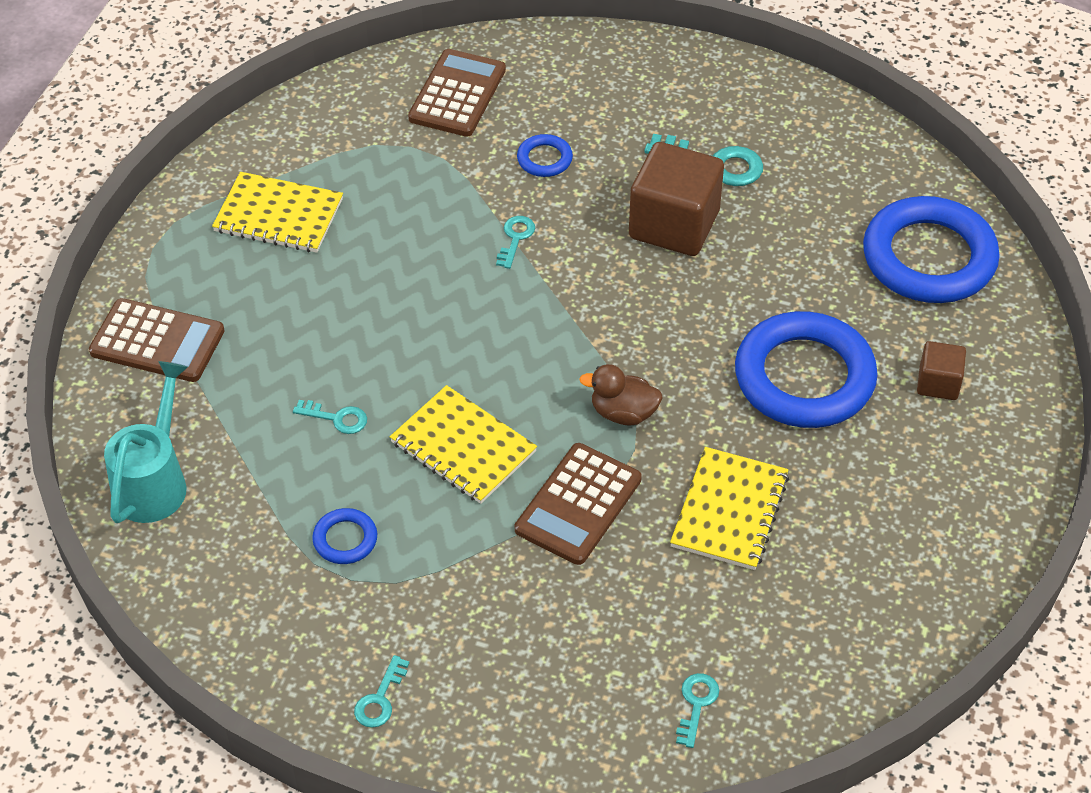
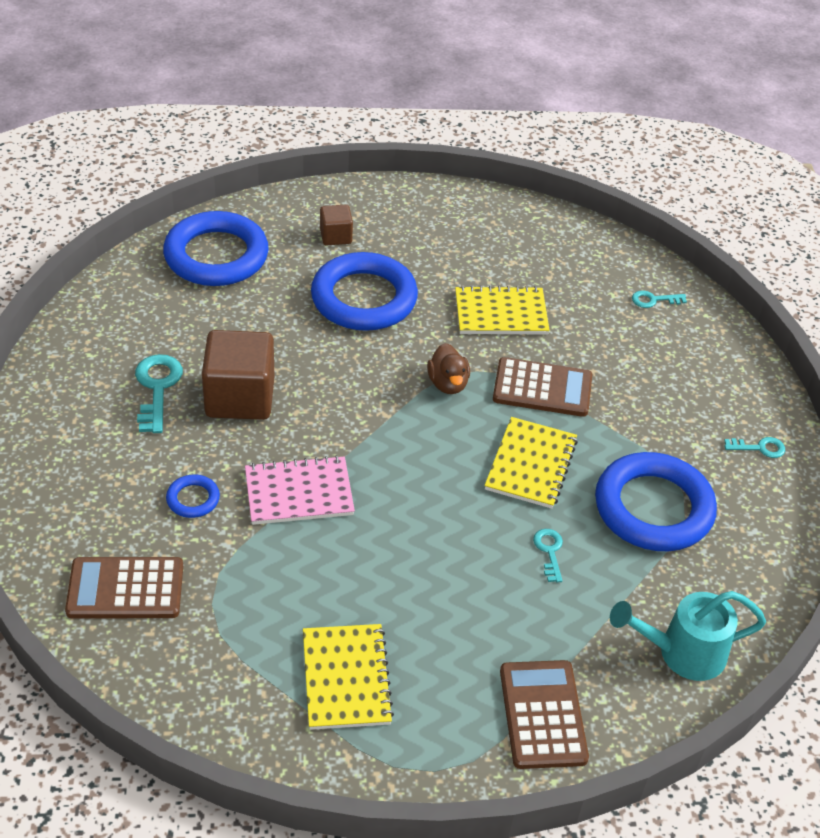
camera: 115 degrees left, 5 degrees down
blue ring [312,508,377,564] -> blue ring [595,452,717,551], size x2.32
turquoise key [496,216,535,269] -> pink notebook [245,455,355,525]

